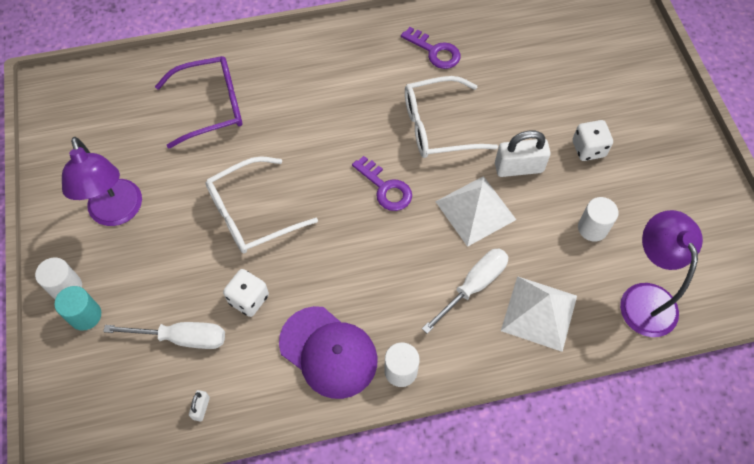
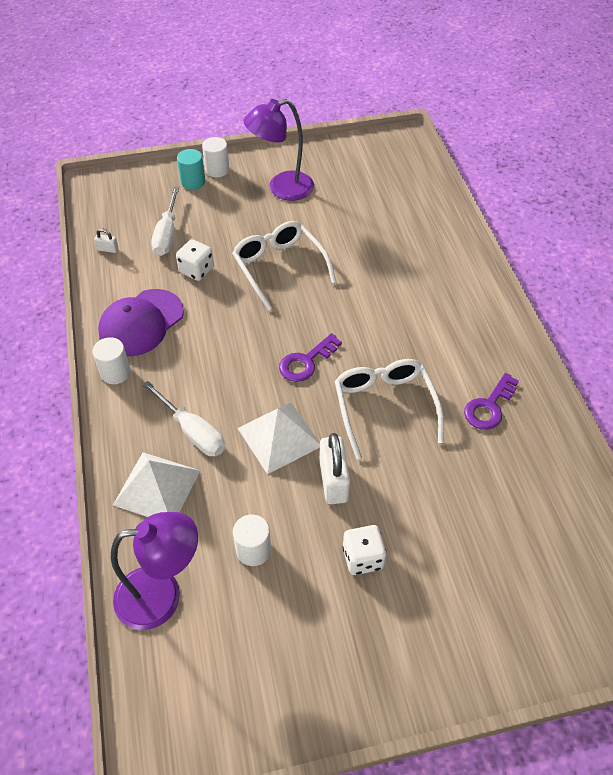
camera: 90 degrees right, 10 degrees down
purple glasses [155,56,242,148] -> none

